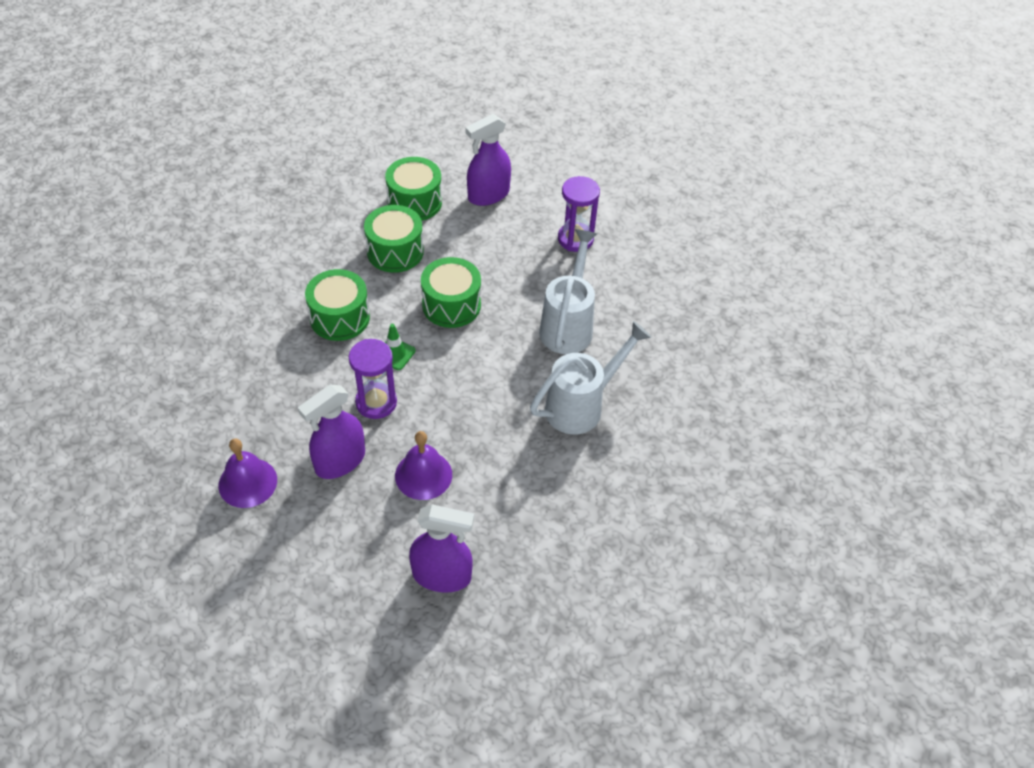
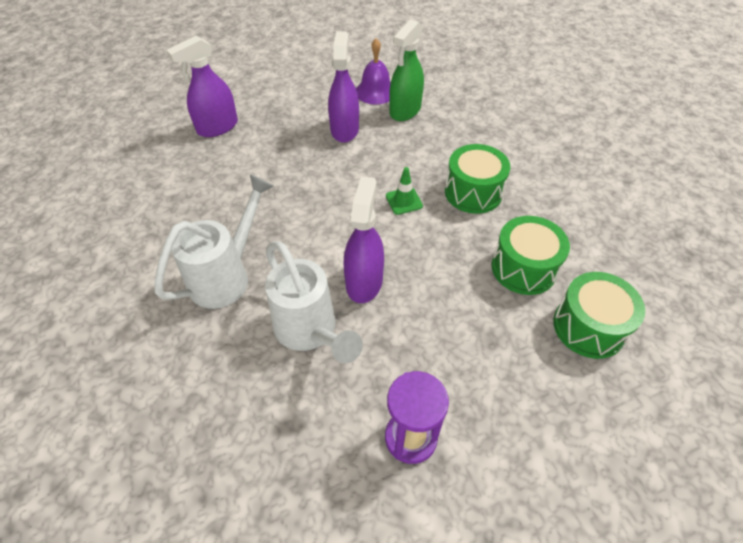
camera: 135 degrees right, 0 degrees up
purple hourglass [349,339,397,419] -> none
purple bell [395,431,452,500] -> none
green drum [421,257,481,328] -> none
purple spray bottle [465,114,511,206] -> purple spray bottle moved to [344,176,384,303]
white watering can [530,321,652,435] -> white watering can turned 150 degrees counterclockwise [155,174,274,309]
none -> green spray bottle [389,19,424,121]

